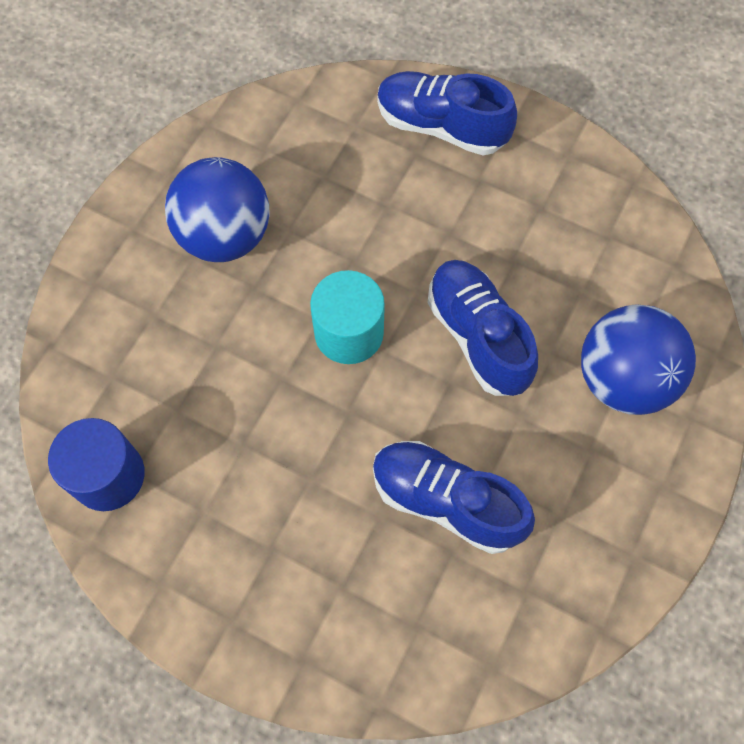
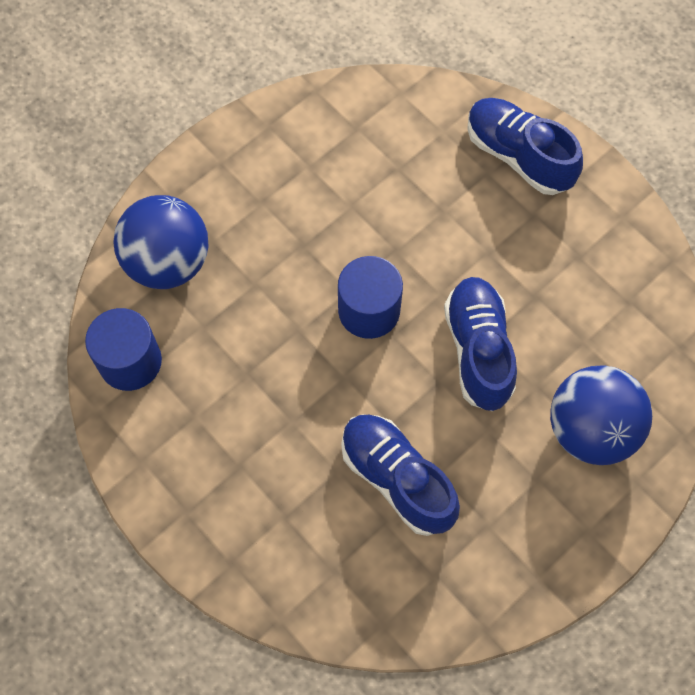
camera: 20 degrees right, 0 degrees up
blue ball [165,157,270,262] -> blue ball moved to [113,195,209,289]
turquoise cylinder [310,270,385,364] -> blue cylinder [338,256,403,339]

